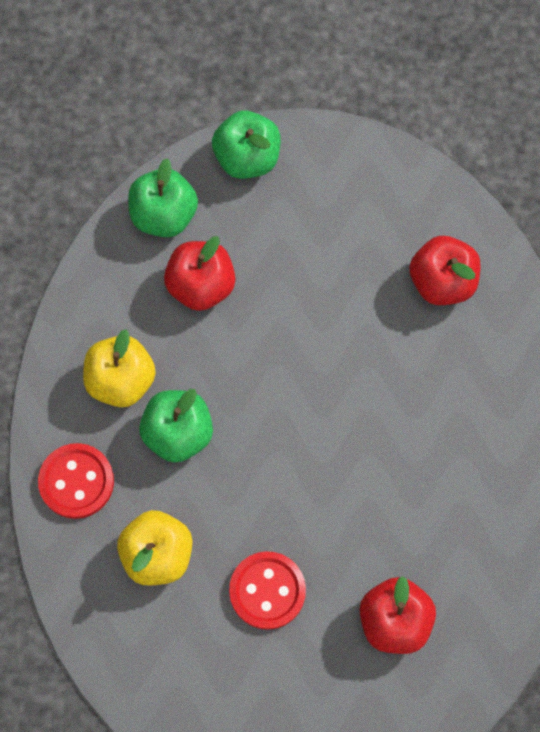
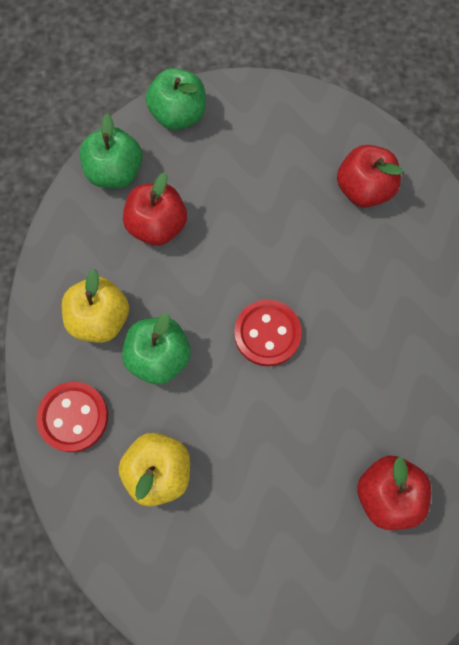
camera: 10 degrees left, 0 degrees up
red button [229,551,306,630] -> red button moved to [234,300,302,366]

